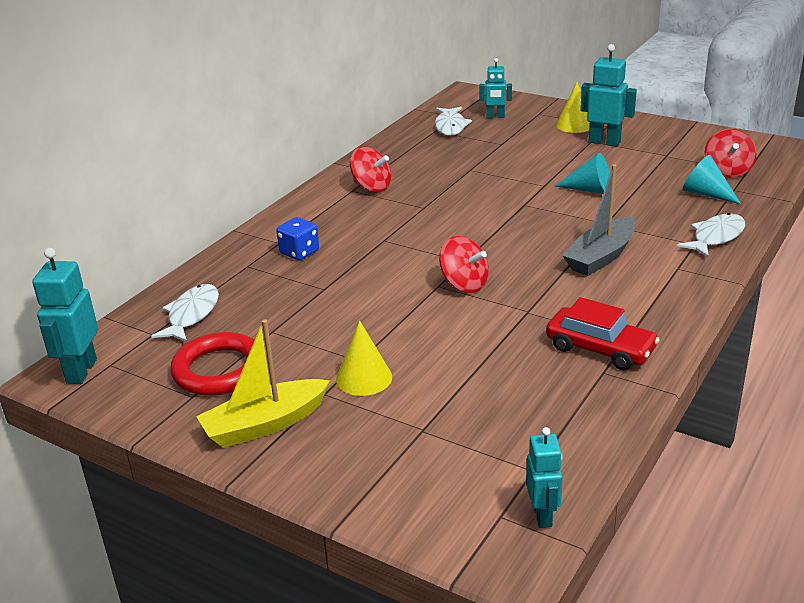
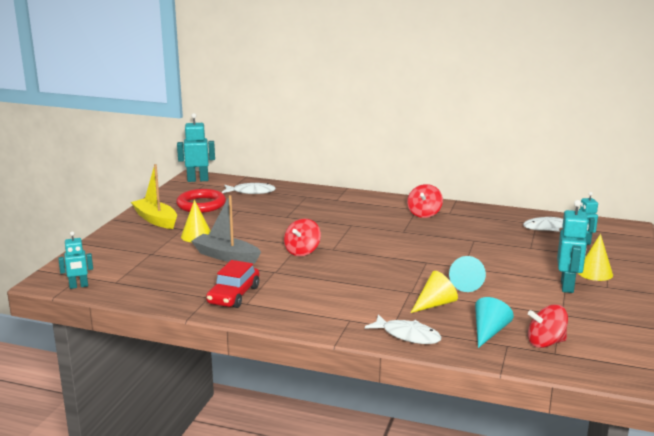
camera: 75 degrees right, 10 degrees down
blue dice [276,217,319,260] -> none
grey boat [562,164,636,276] -> grey boat moved to [191,195,261,264]
none -> yellow cone [411,271,458,313]

